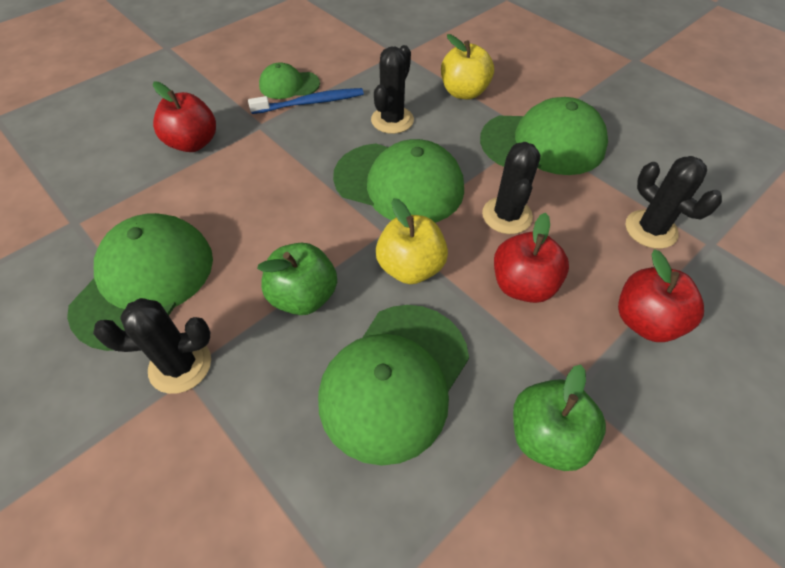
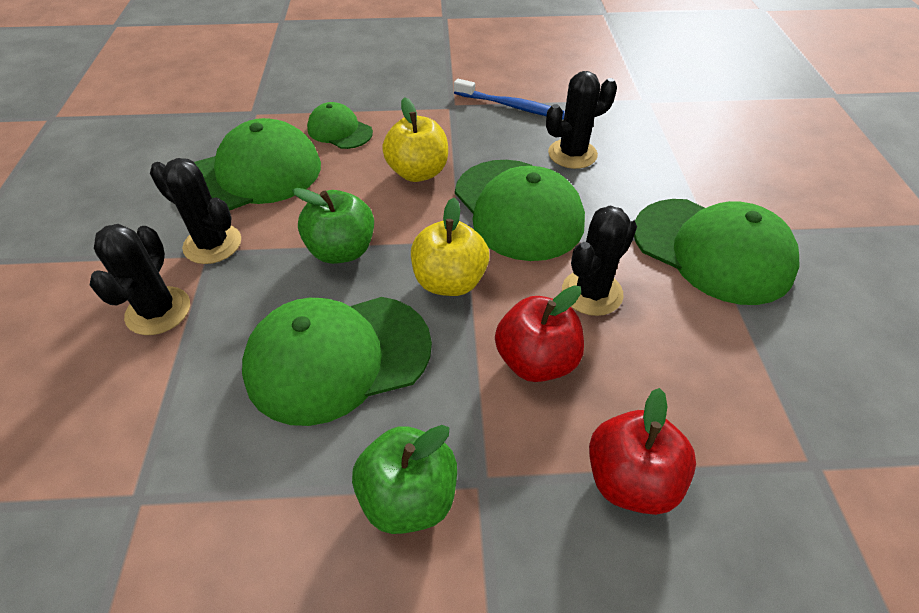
camera: 40 degrees right, 5 degrees down
red apple [153,82,216,152] -> none
green cap [259,62,320,99] -> green cap moved to [307,102,373,149]
yellow apple [441,34,494,100] -> yellow apple moved to [382,97,448,182]
black cactus [626,156,722,249] -> black cactus moved to [90,224,190,335]

